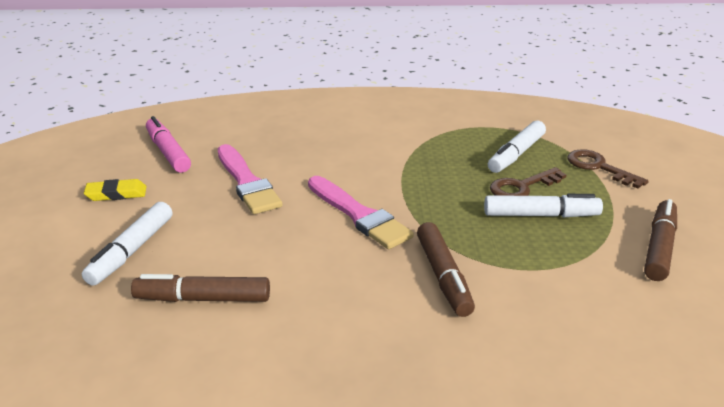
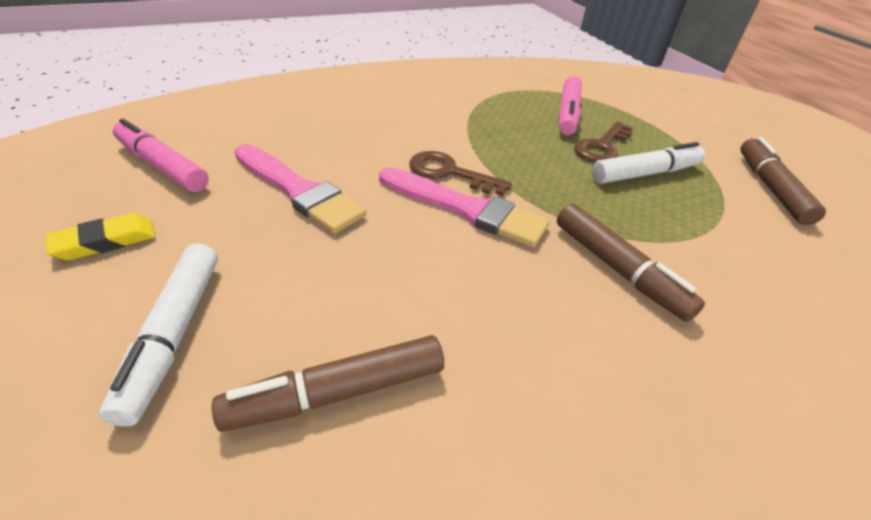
camera: 25 degrees left, 10 degrees up
white marker [488,120,546,173] -> pink marker [559,77,582,135]
brown key [567,149,649,188] -> brown key moved to [409,151,512,196]

